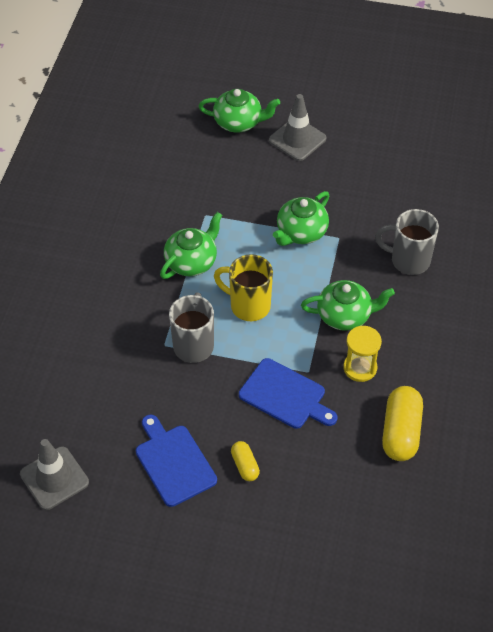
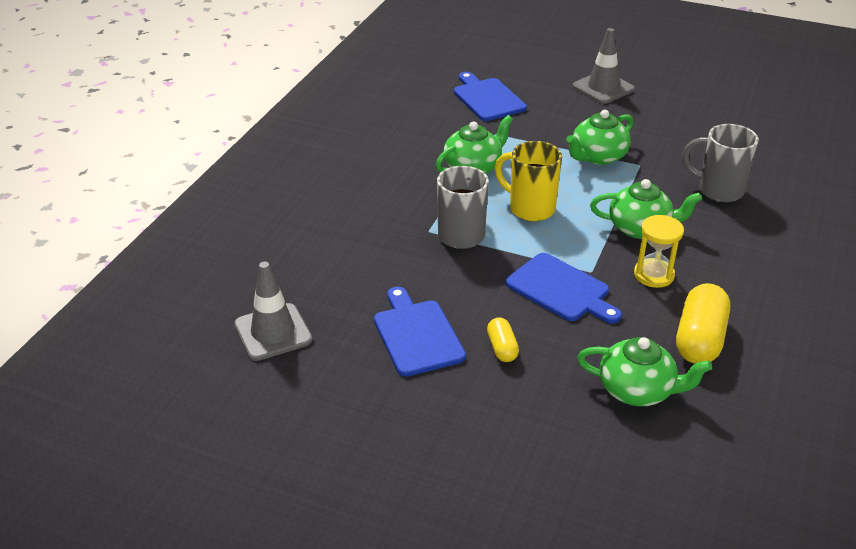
camera: 10 degrees right, 15 degrees down
green teapot [198,89,280,132] -> green teapot moved to [577,337,712,406]
none -> blue cutting board [454,72,527,121]

